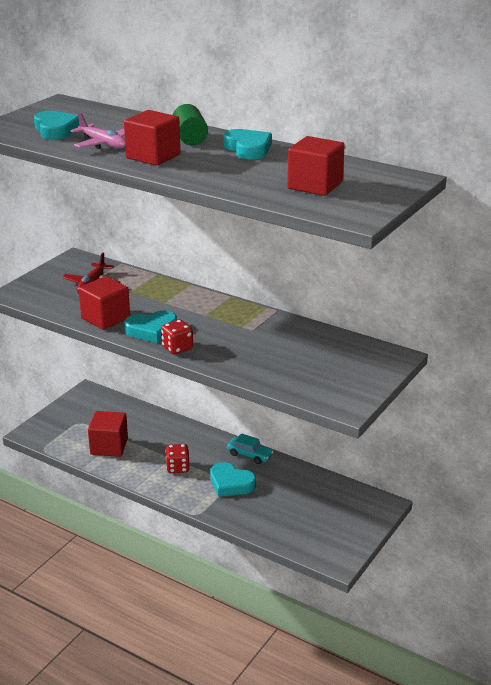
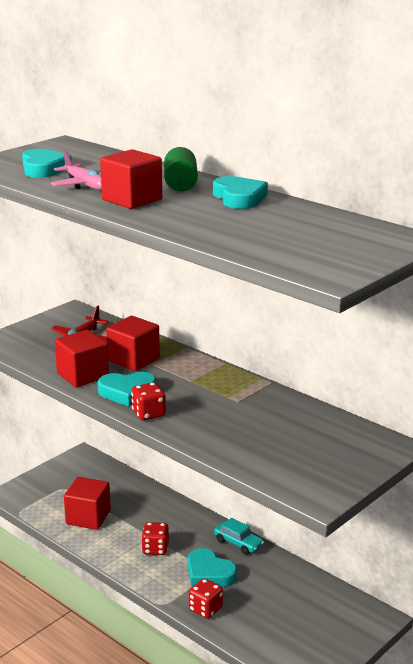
camera: 10 degrees right, 5 degrees down
red cube [287,136,345,196] -> red cube moved to [106,316,160,371]
none -> red dice [189,578,223,619]

